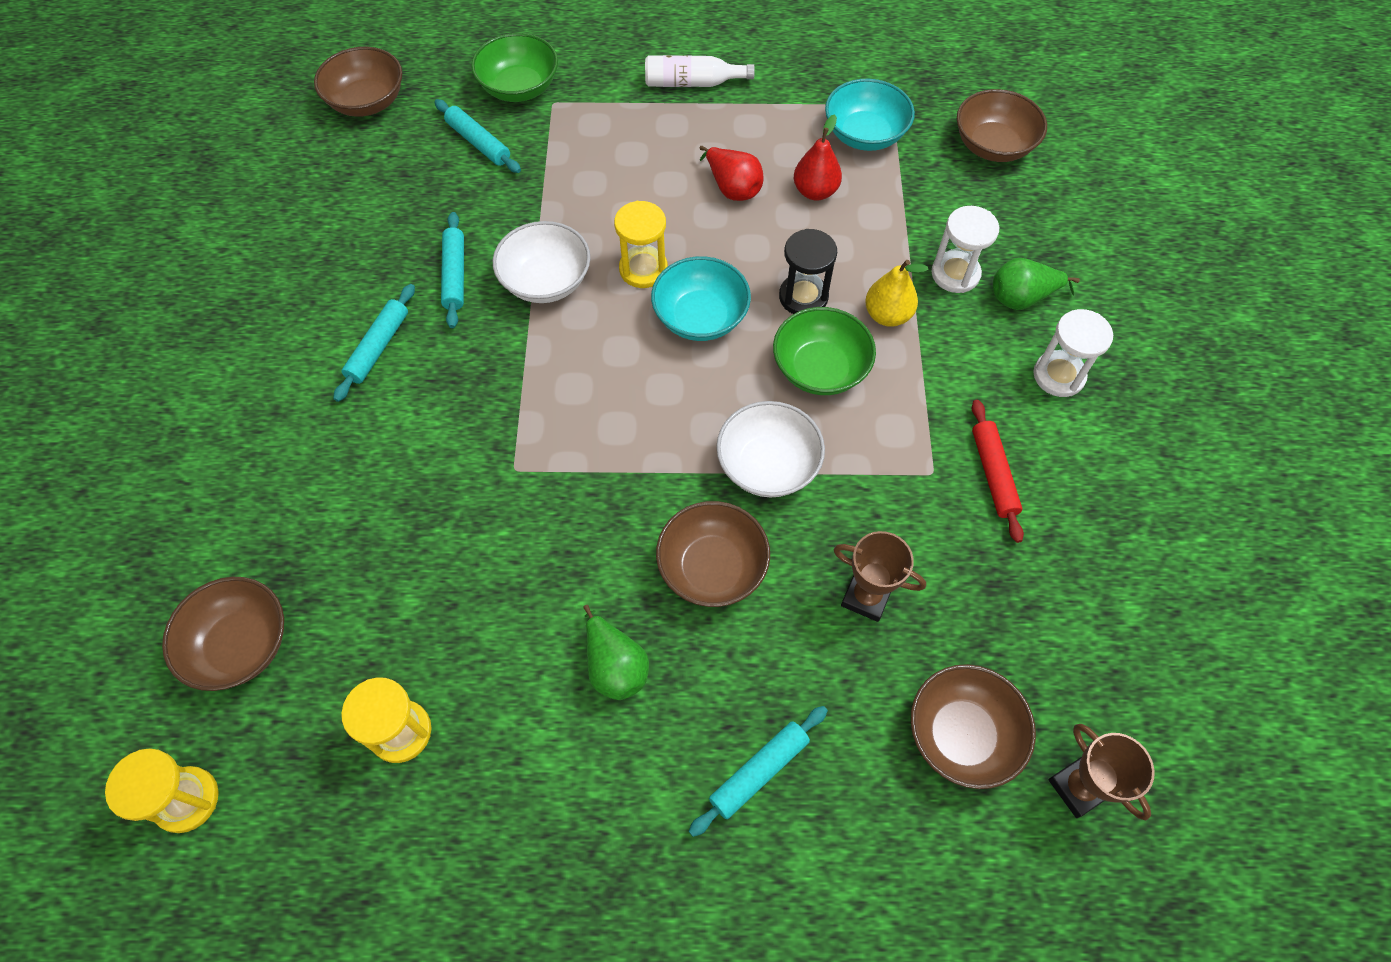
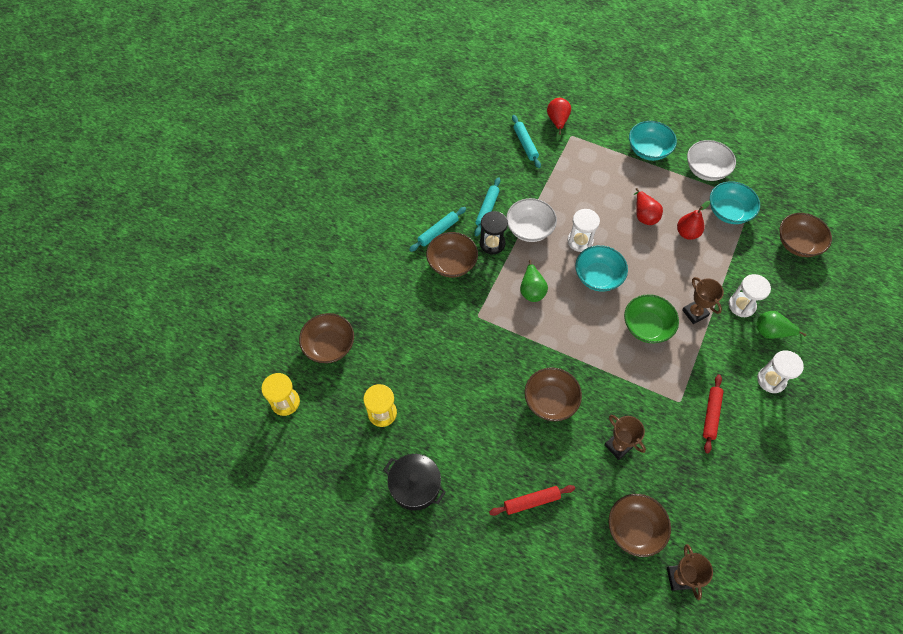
camera: 25 degrees right, 0 degrees up
brown bowl [314,47,402,117] -> brown bowl moved to [426,232,478,277]
green bowl [471,33,558,102] -> red pear [547,98,571,141]
green pear [583,605,649,700] -> green pear moved to [520,260,548,302]
yellow hourglass [614,201,668,288] -> white hourglass [567,209,600,252]
white bottle [645,55,755,87] -> turquoise bowl [629,121,677,161]
turquoise rolling pin [689,706,828,837] -> red rolling pin [489,485,575,516]
white bowl [716,401,825,498] -> white bowl moved to [687,140,736,181]
black hourglass [779,229,837,314] -> black hourglass moved to [480,211,508,254]
yellow pear [865,260,928,327] -> brown trophy [682,277,724,324]
none -> black pot [383,454,446,511]

